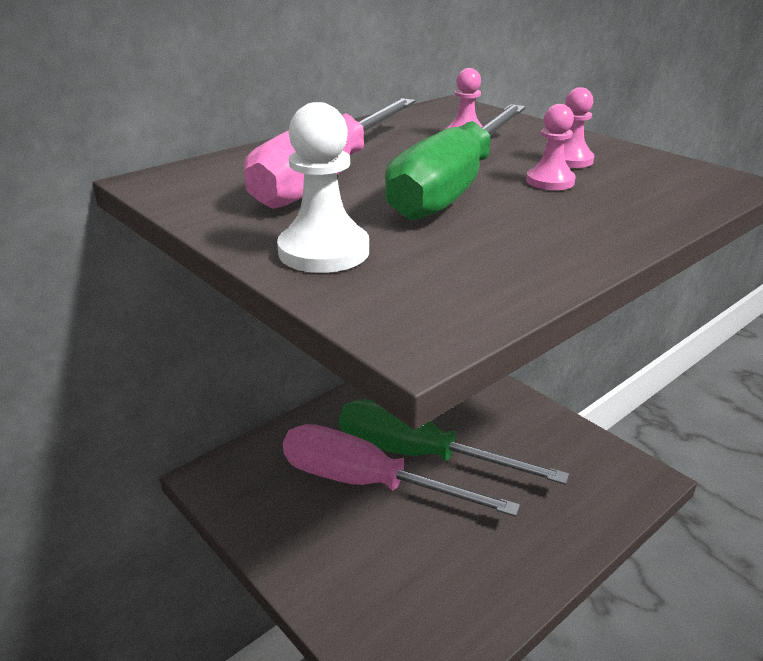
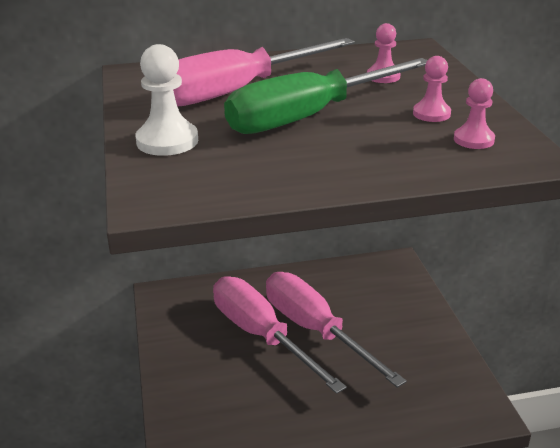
camera: 30 degrees right, 0 degrees up
green screwdriver [339,399,569,485] -> pink screwdriver [266,272,407,388]
pink pawn [526,104,576,190] -> pink pawn moved to [454,78,495,149]

